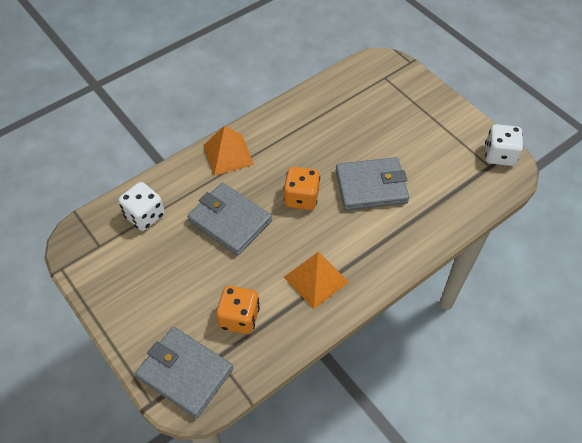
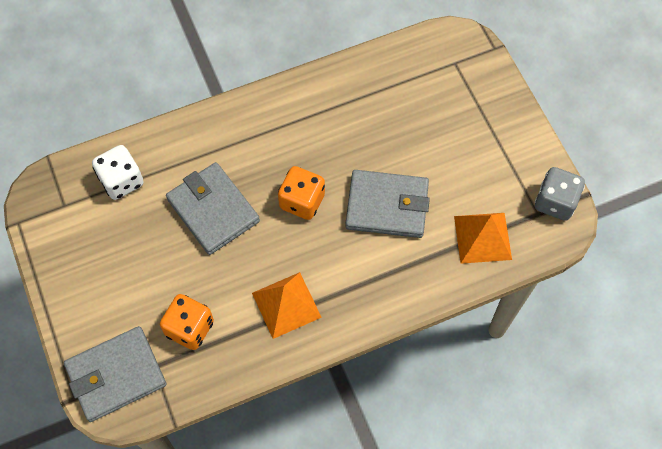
camera: 15 degrees right, 10 degrees up
grey wallet [135,327,233,418] -> grey wallet turned 75 degrees counterclockwise [64,326,167,422]
orange pyramid [203,126,254,176] -> orange pyramid moved to [454,213,512,264]
white dice [485,124,523,166] -> grey dice [535,167,585,221]

